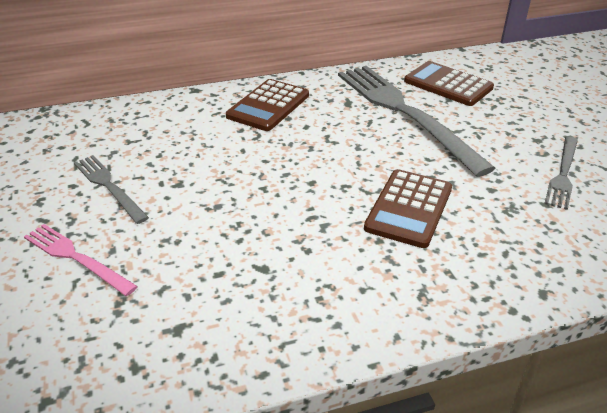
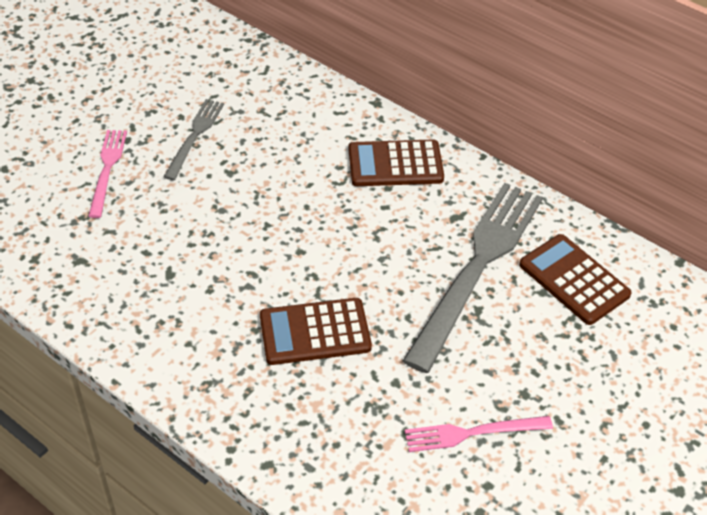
camera: 55 degrees right, 10 degrees up
brown calculator [404,61,494,106] -> brown calculator turned 45 degrees counterclockwise [519,234,632,325]
grey fork [544,136,578,210] -> pink fork [405,416,553,452]

